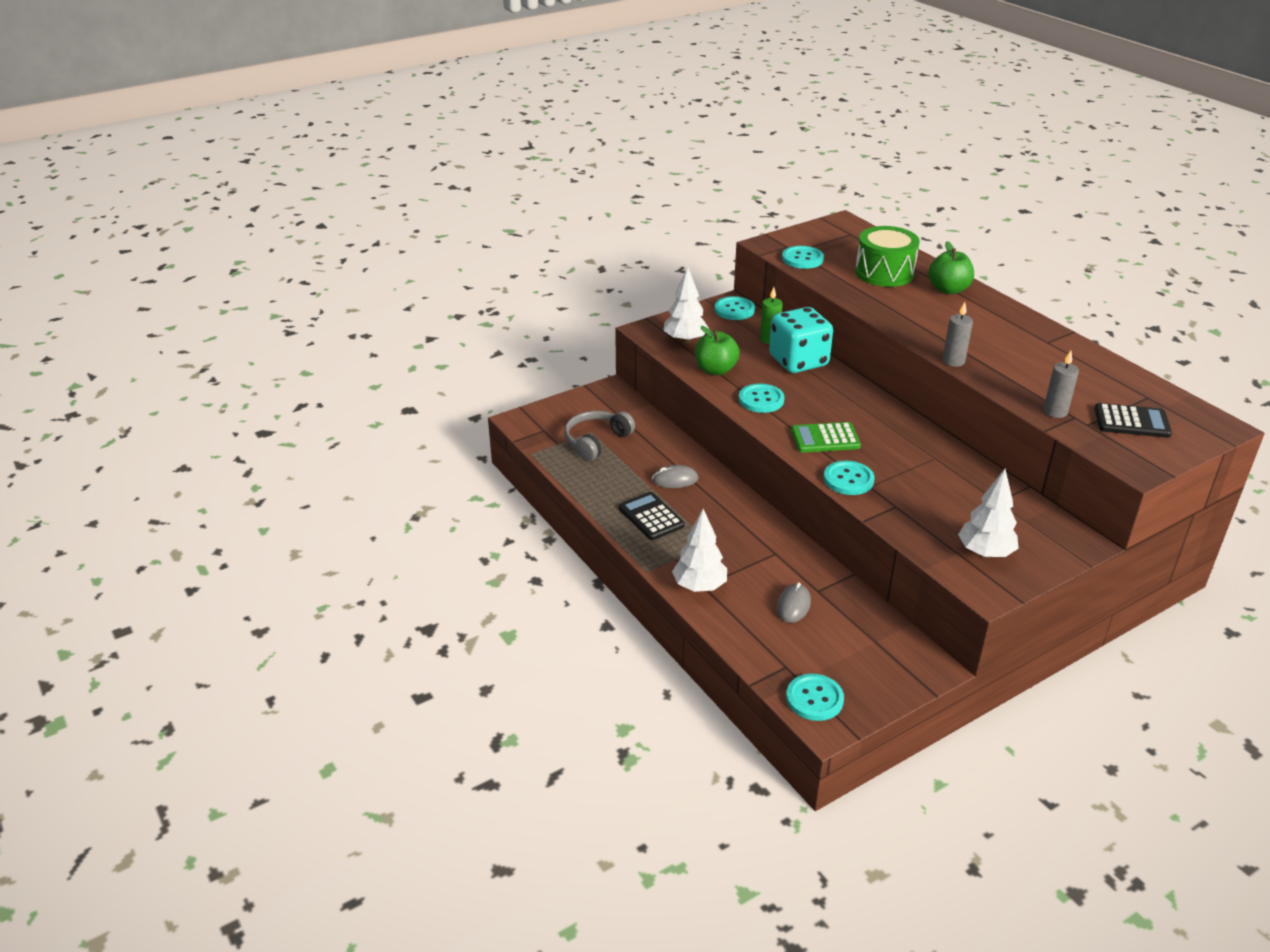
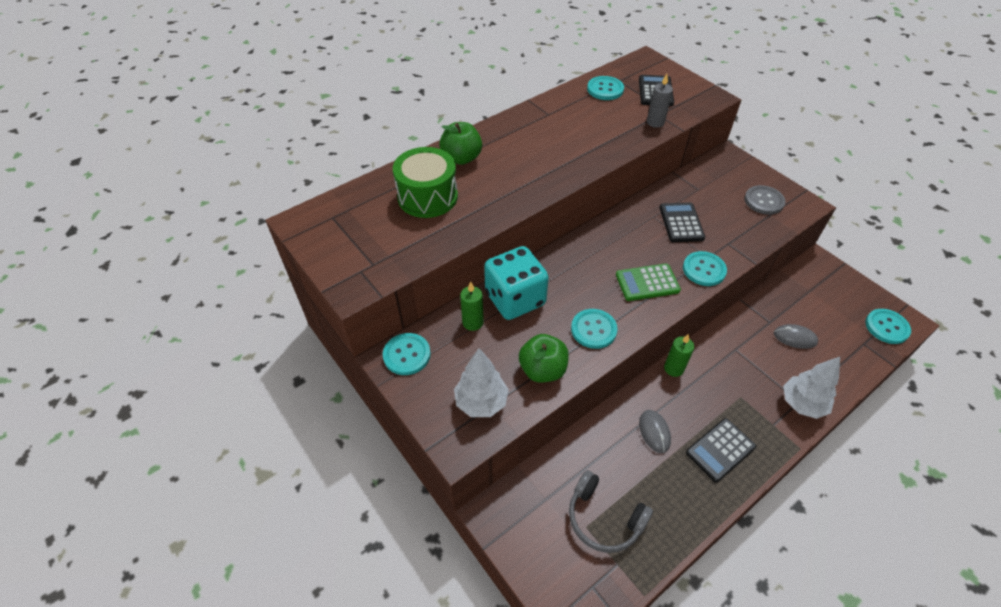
camera: 95 degrees left, 15 degrees up
turquoise button [782,246,824,269] -> turquoise button moved to [587,76,624,100]
green calculator [791,422,861,453] -> green calculator turned 90 degrees clockwise [616,263,681,301]
grey candle [942,302,973,367] -> none
white tree [958,469,1019,558] -> grey button [744,185,786,215]
none -> black calculator [659,202,705,242]
none -> green candle [664,334,694,377]

